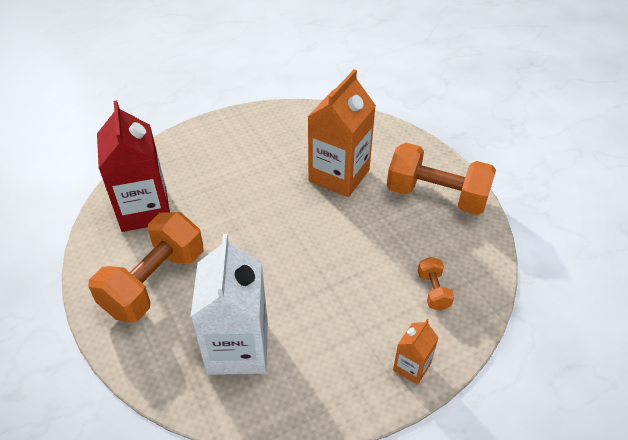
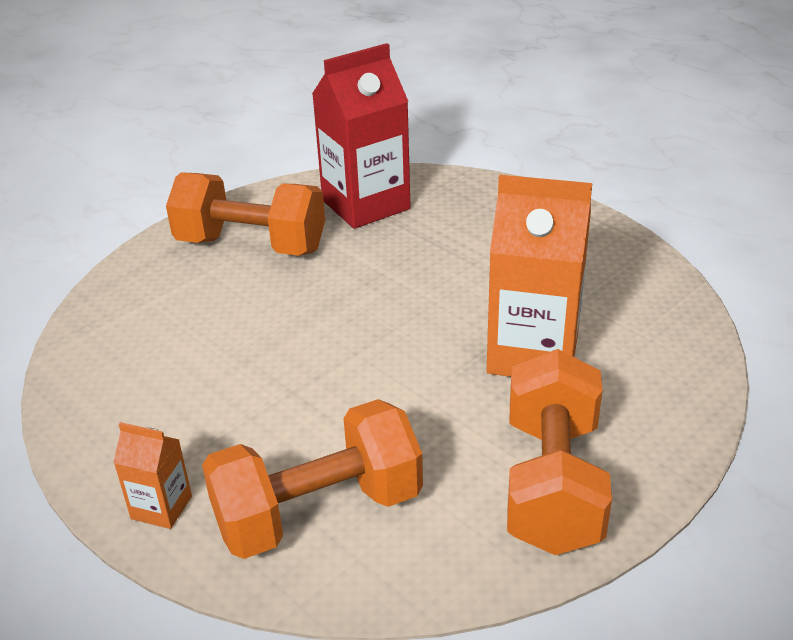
camera: 75 degrees right, 10 degrees down
white carton [190,234,268,375] -> none
orange dumbbell [418,257,454,311] -> orange dumbbell [202,399,423,559], size x2.21

